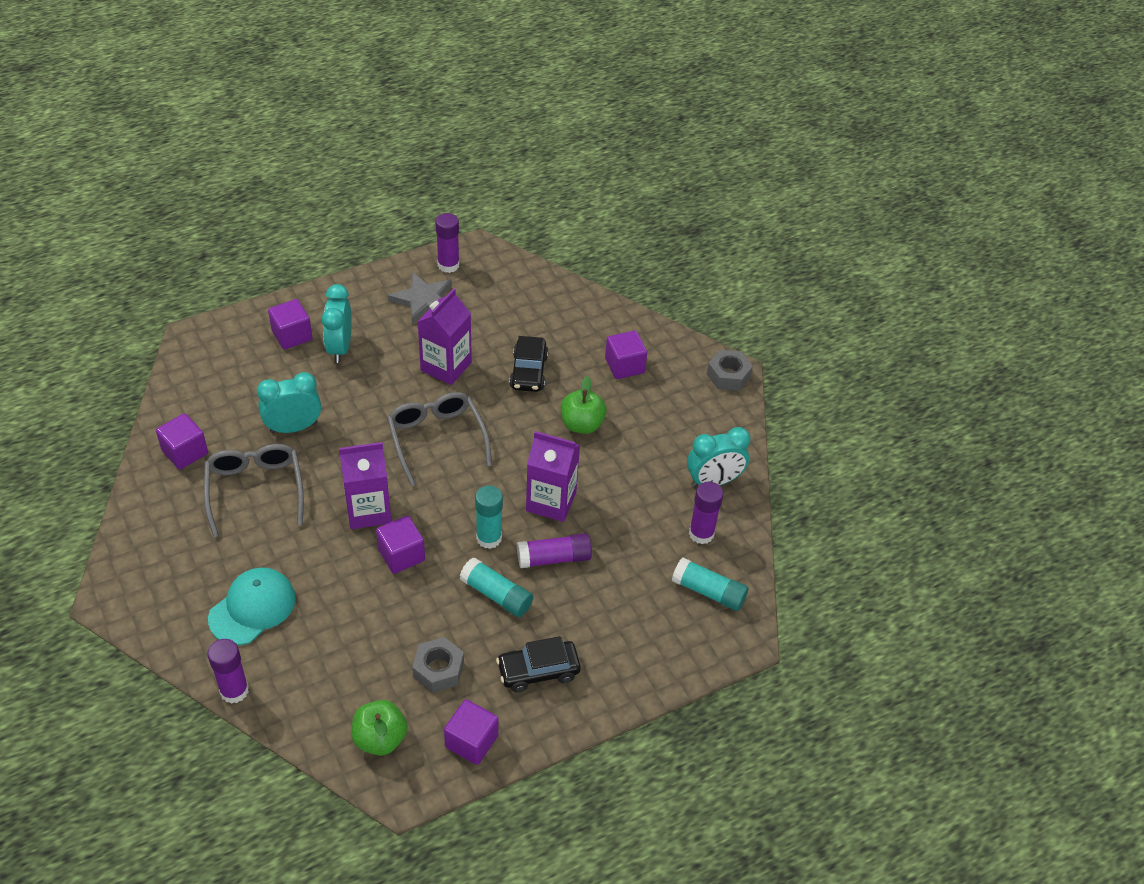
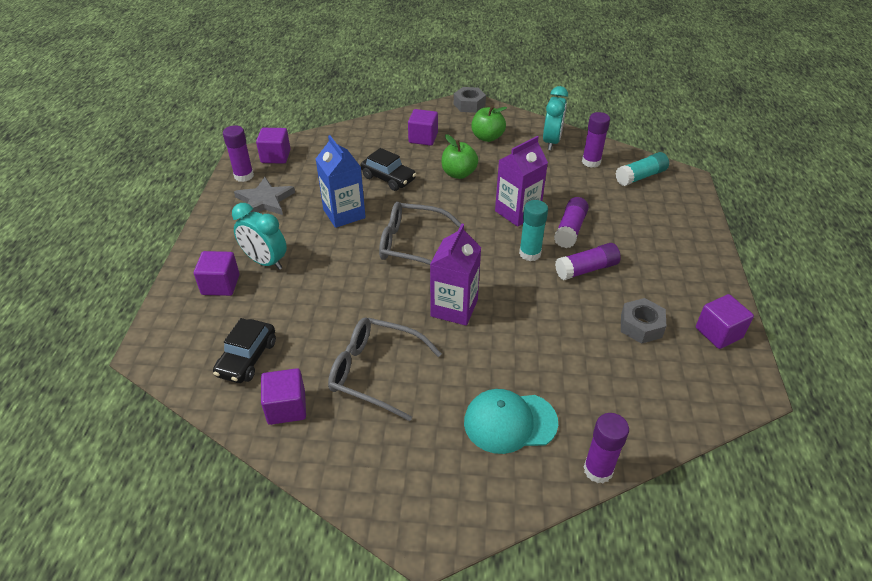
camera: 55 degrees left, 5 degrees down
turquoise cap [208,568,296,645] -> turquoise cap turned 75 degrees counterclockwise [464,389,558,454]
turquoise clock [257,372,321,434] -> none
green apple [351,700,408,756] -> green apple moved to [471,106,507,142]
purple cube [376,516,425,574] -> purple cube moved to [256,128,290,164]
purple carton [418,288,472,385] -> blue carton [316,135,366,228]
turquoise glue stick [460,558,533,617] -> purple glue stick [555,243,621,280]
black car [496,636,581,692] -> black car moved to [213,318,276,383]

